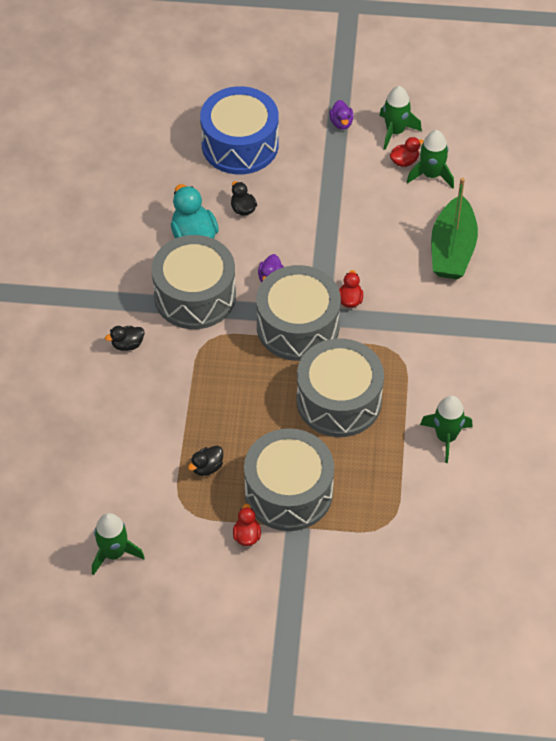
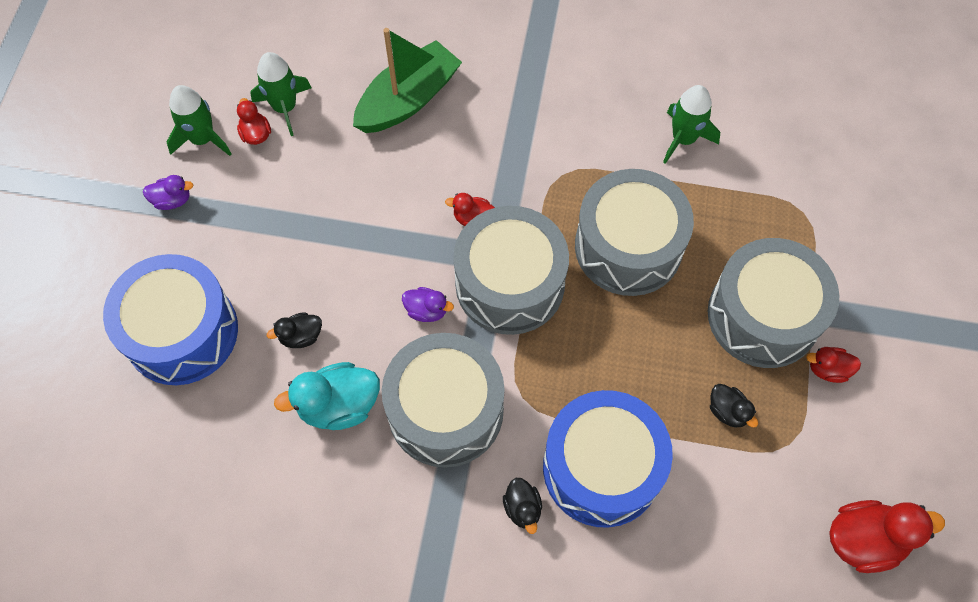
camera: 85 degrees left, 10 degrees up
green rocket [92,513,145,575] -> red duck [829,500,945,573]
green boat [431,178,478,279] -> green boat turned 60 degrees counterclockwise [353,28,462,133]
none -> blue drum [543,390,673,528]

